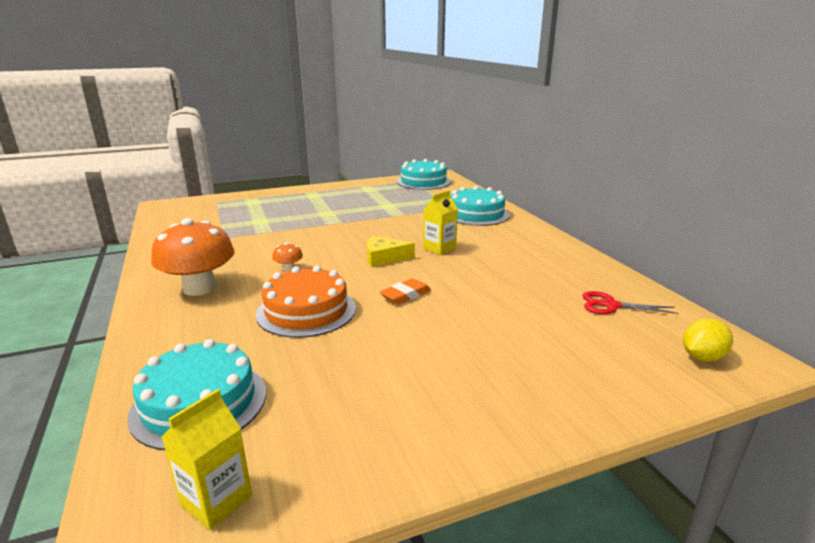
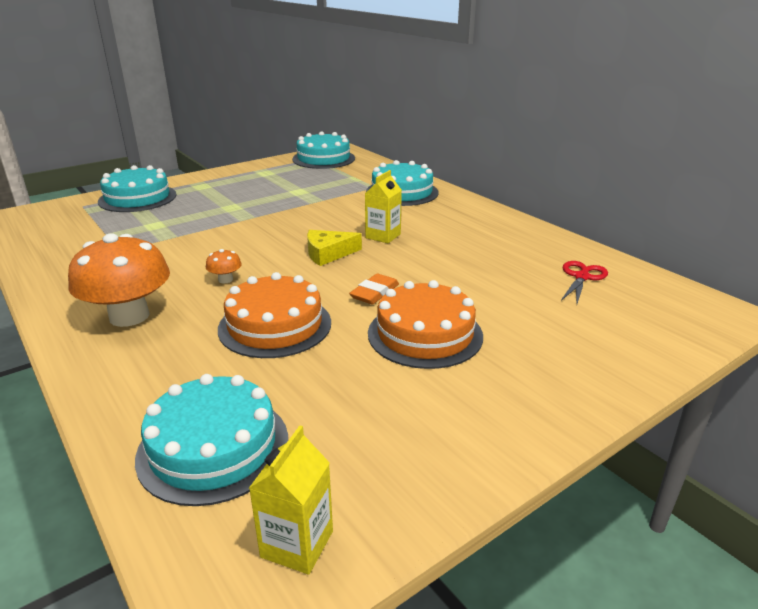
camera: 15 degrees left, 5 degrees up
red scissors [582,291,678,314] -> red scissors turned 120 degrees clockwise [561,261,608,304]
yellow lemon [683,319,733,362] -> none
none -> turquoise cake [98,165,176,212]
none -> orange cake [368,280,483,369]

